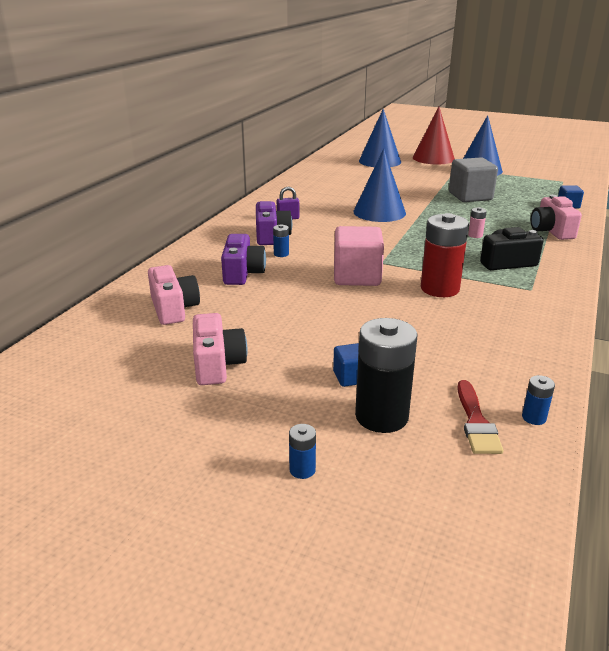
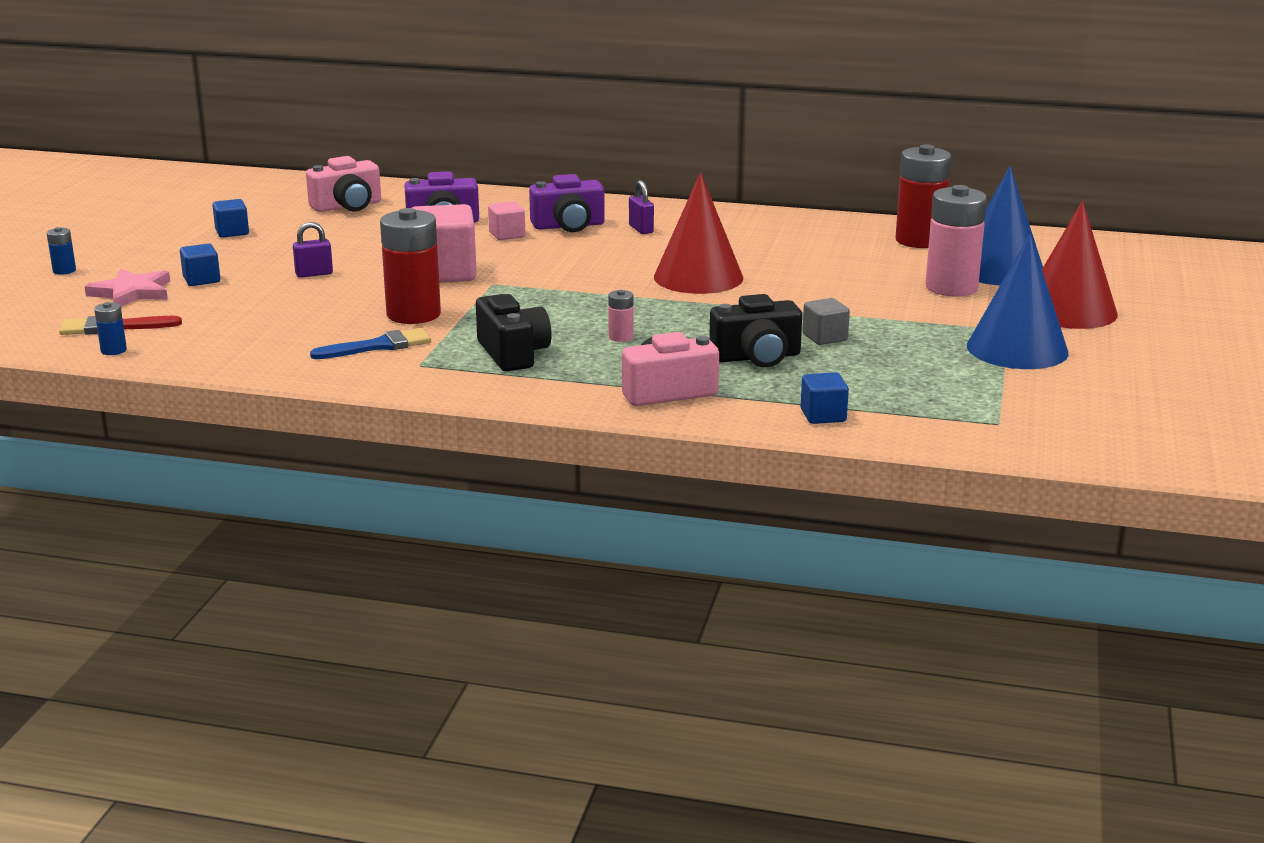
camera: 80 degrees right, 5 degrees down
pink camera [193,313,248,385] -> blue cube [212,199,249,238]
blue battery [273,224,289,257] -> pink cube [488,201,525,240]
blue cone [353,149,406,222] -> red cone [654,172,743,294]
black battery [355,318,417,433] -> pink star [84,268,170,306]
grey cube [449,157,498,202] -> grey cube [802,298,850,345], size x0.51
none -> purple padlock [293,222,333,278]
none -> blue brush [310,328,431,359]
none -> black camera [709,294,802,367]
none -> red battery [896,145,951,248]
none -> pink battery [926,185,987,297]

